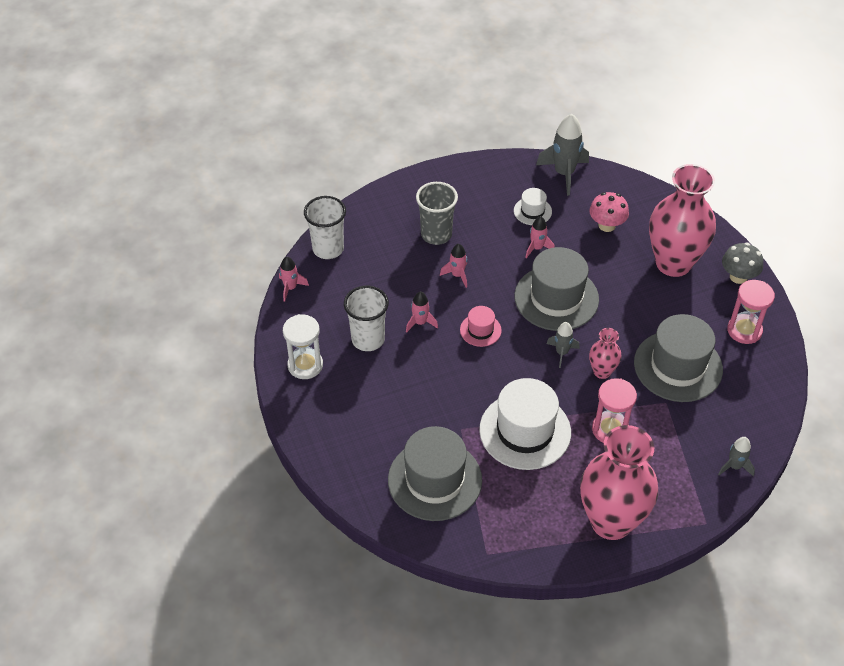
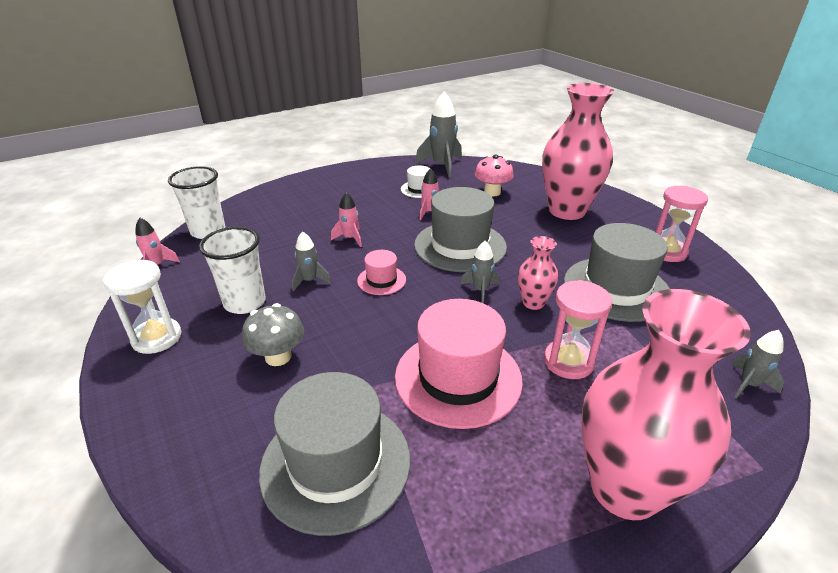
camera: 10 degrees left, 15 degrees down
pink rocket [406,292,438,333] -> grey rocket [292,231,331,292]
grey cup [416,182,458,245] -> none
white hat [479,378,571,470] -> pink hat [395,299,523,429]
grey mushroom [722,243,763,284] -> grey mushroom moved to [242,303,304,366]

